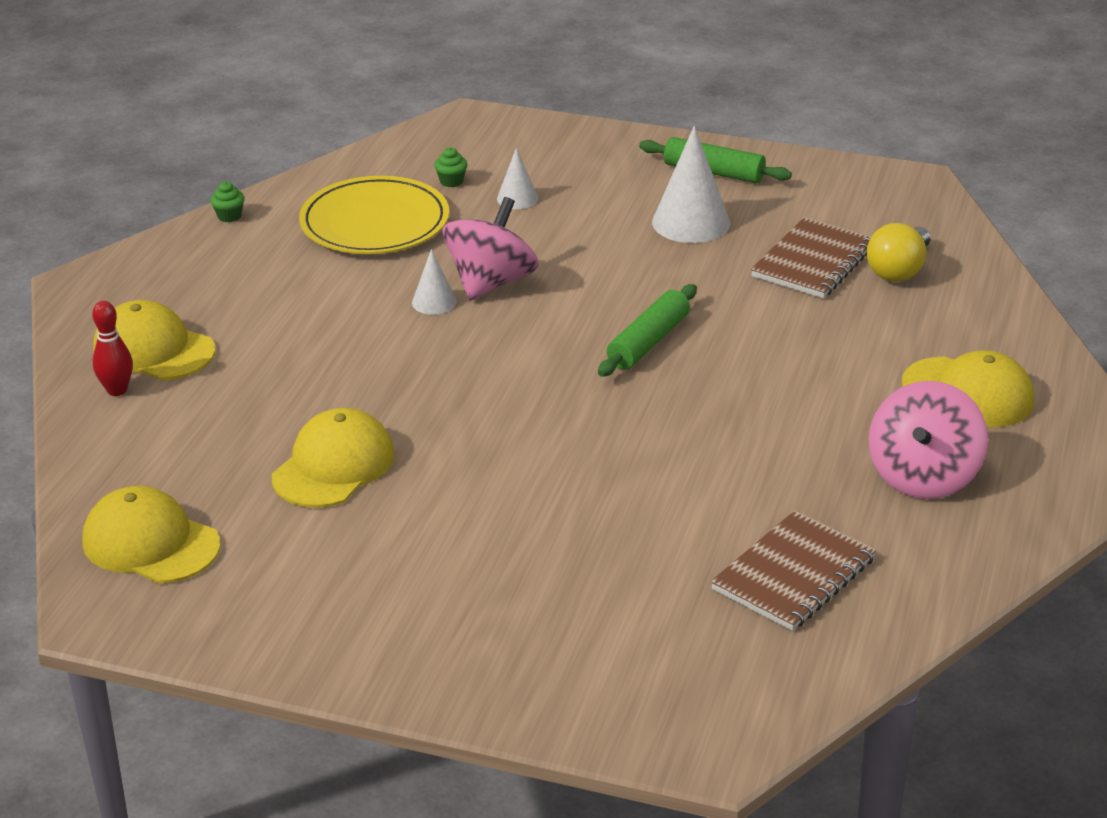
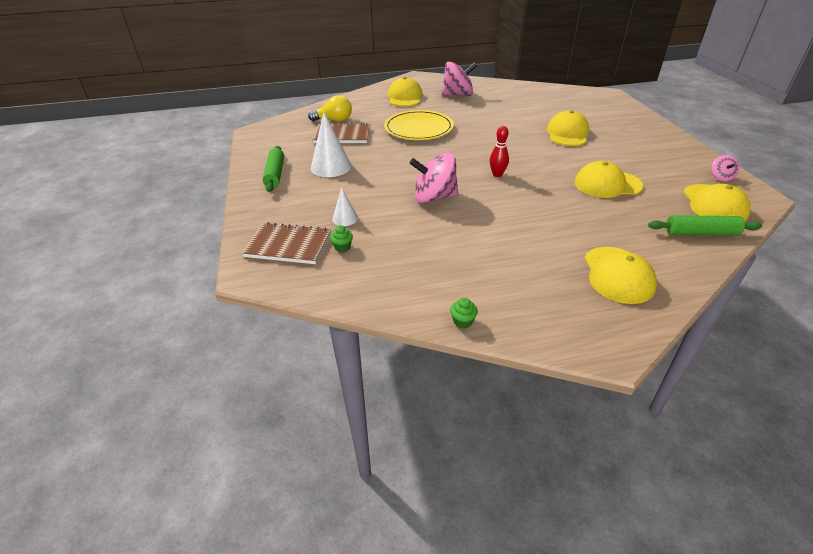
camera: 120 degrees left, 5 degrees up
red bowling pin [92,301,133,396] -> red bowling pin moved to [490,126,509,177]
yellow plate [299,176,449,254] -> yellow plate moved to [384,110,454,140]
white cone [412,249,457,315] -> none
green rolling pin [598,284,697,377] -> green rolling pin moved to [648,215,762,236]
brown notebook [711,510,876,631] -> brown notebook moved to [242,222,331,264]
none -> yellow cap [547,110,589,146]
none -> pink spinning top [711,155,739,182]

